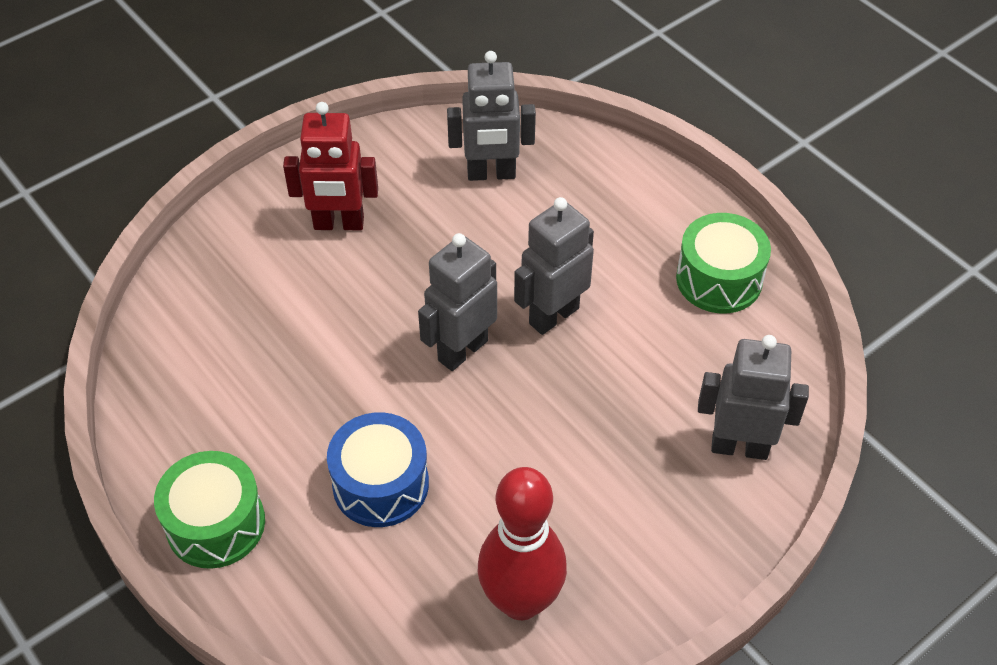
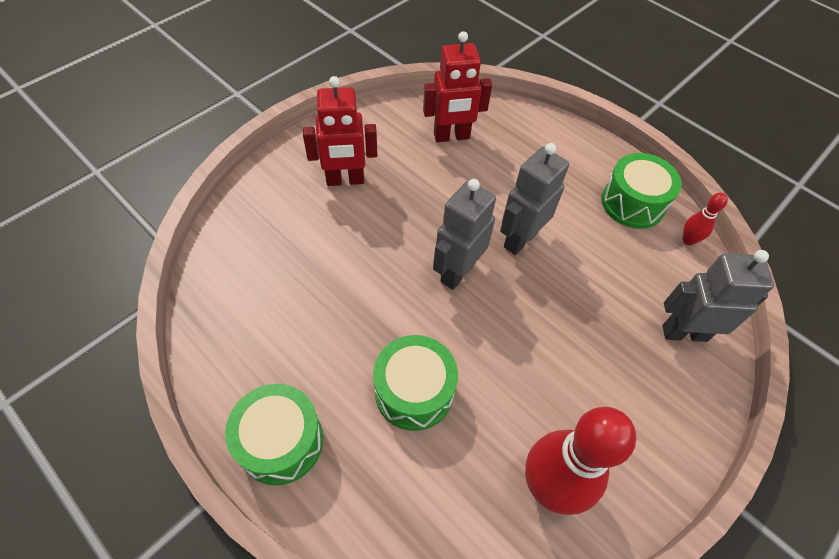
camera: 10 degrees left, 5 degrees up
blue drum [327,412,429,527] -> green drum [373,335,458,431]
grey robot [447,51,536,181] -> red robot [423,31,492,142]
none -> red bowling pin [683,193,728,245]

